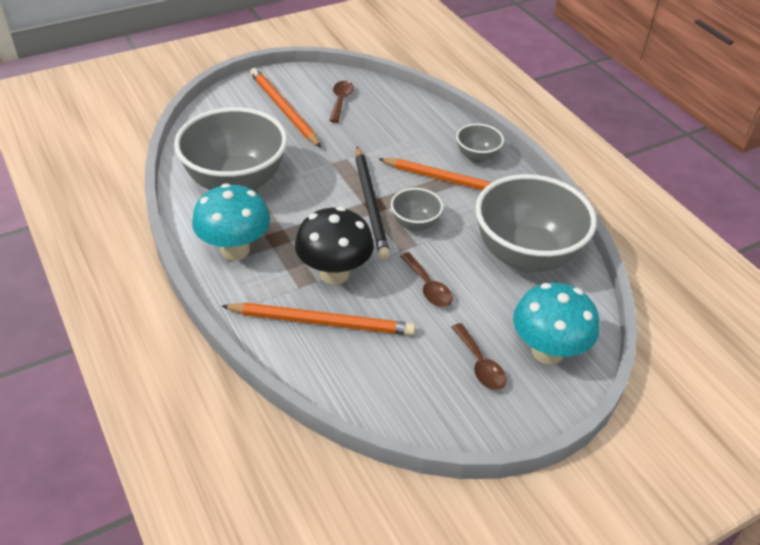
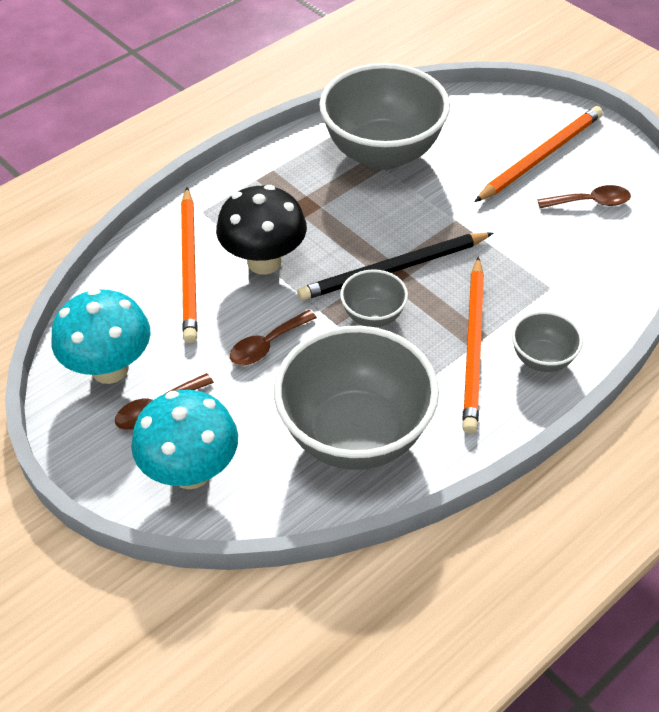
camera: 80 degrees right, 5 degrees up
turquoise mushroom [192,183,270,260] -> turquoise mushroom moved to [51,289,151,384]

